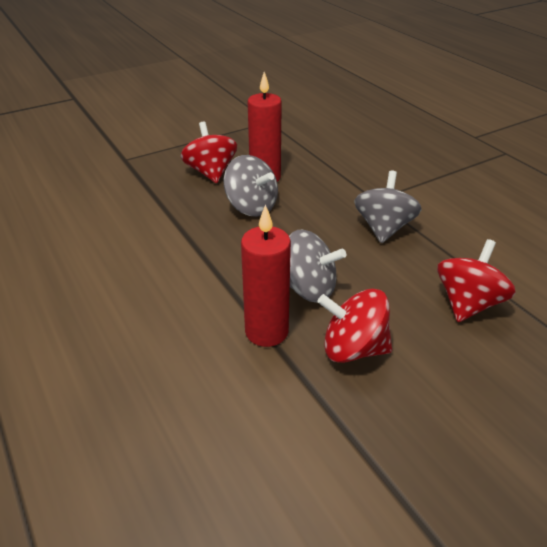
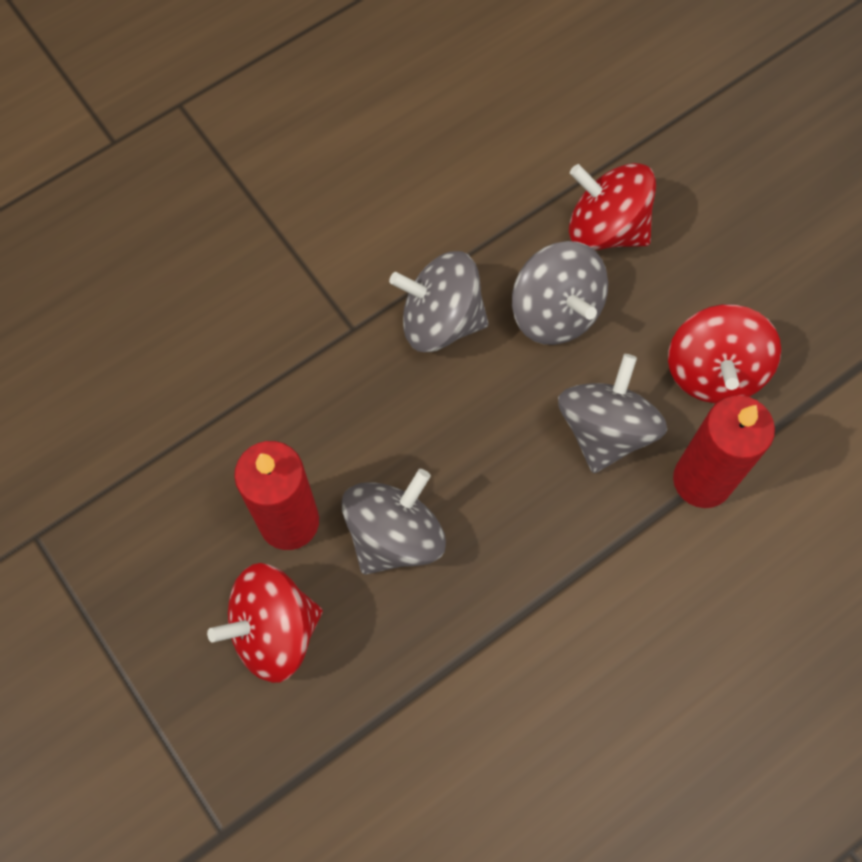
camera: 95 degrees left, 30 degrees up
none -> grey spinning top [512,241,608,345]

